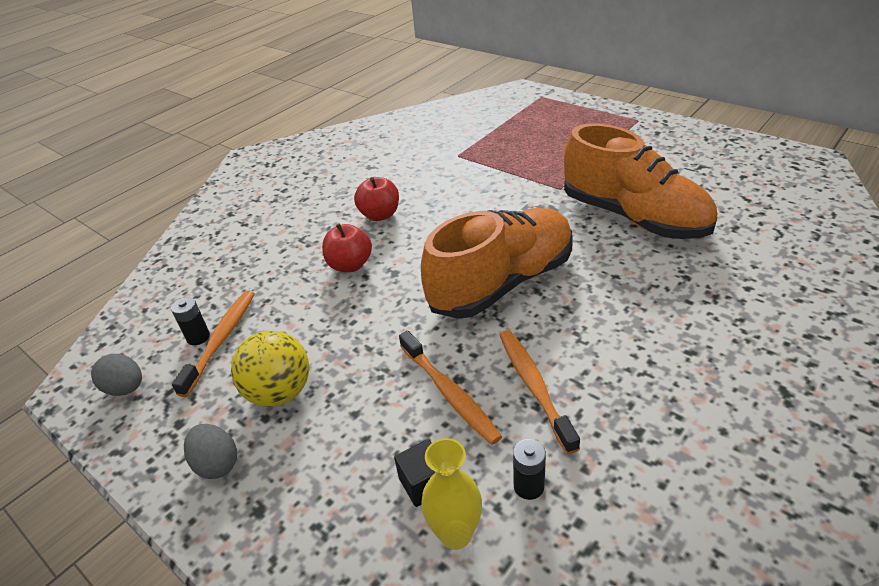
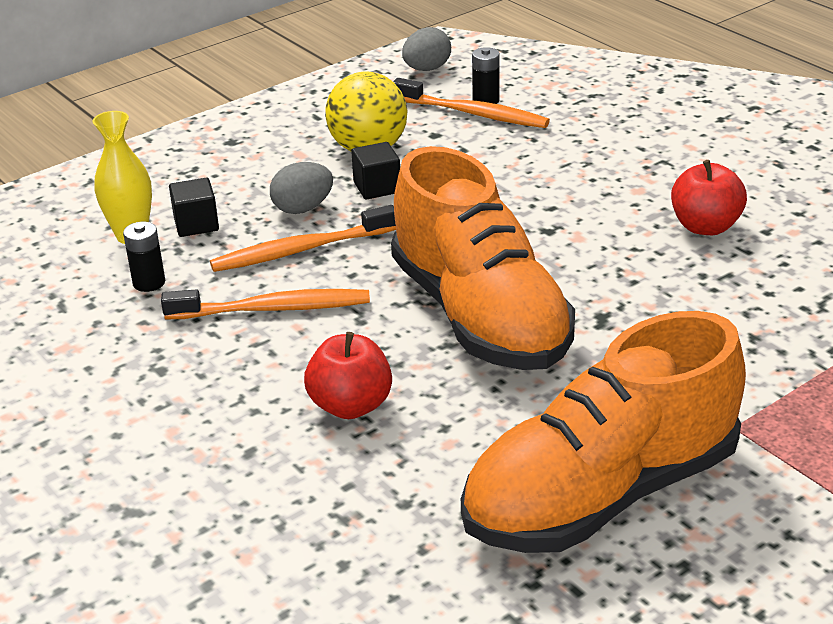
camera: 100 degrees right, 5 degrees down
grey egg [184,424,237,479] -> grey egg moved to [270,162,333,214]
red apple [322,223,372,272] -> red apple moved to [304,332,392,419]
none -> black cube [351,142,400,200]

